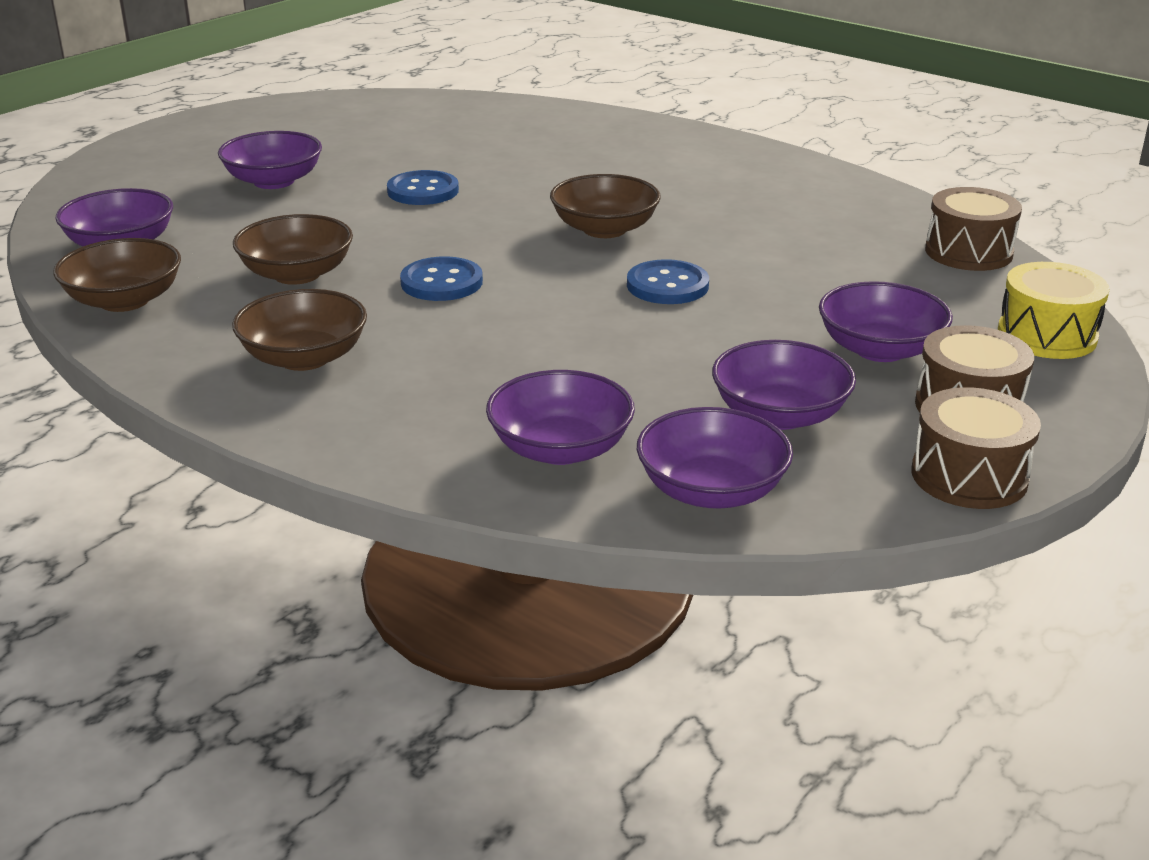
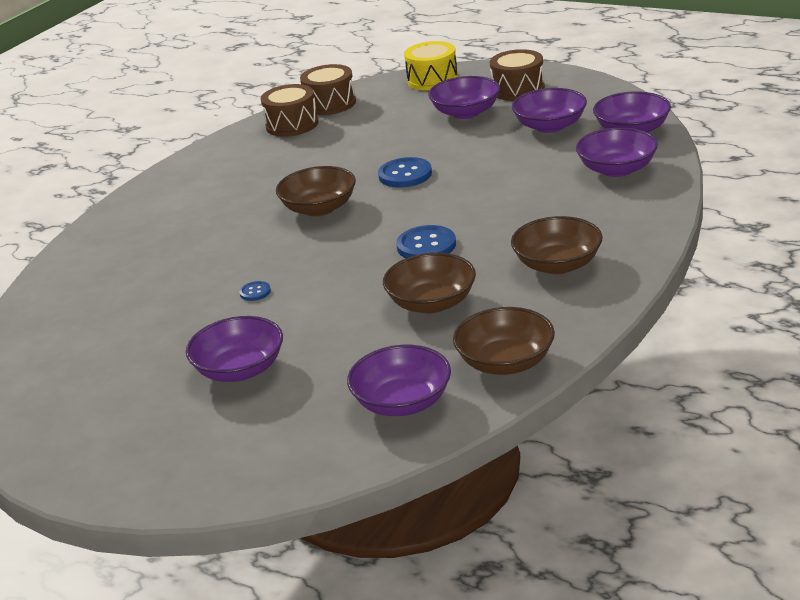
camera: 95 degrees left, 0 degrees up
blue button [387,170,459,205] -> blue button [239,281,271,301], size x0.51
brown drum [911,387,1041,509] -> brown drum moved to [260,84,319,137]

